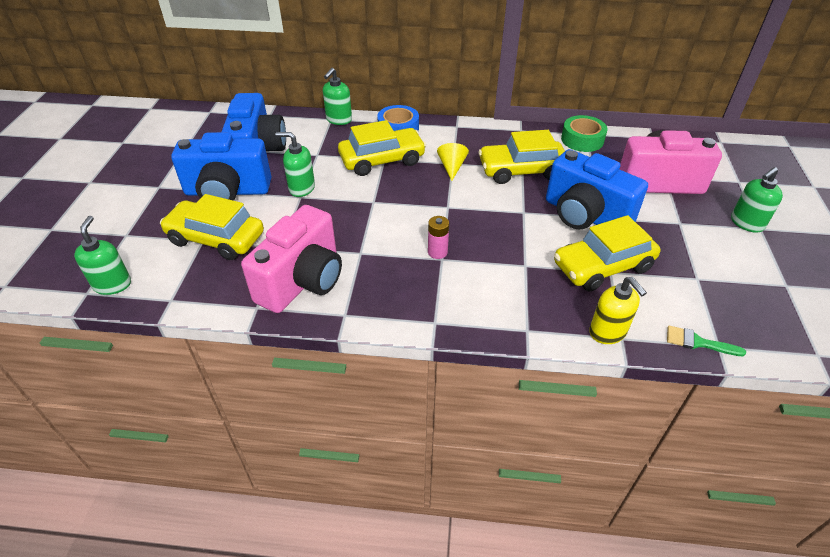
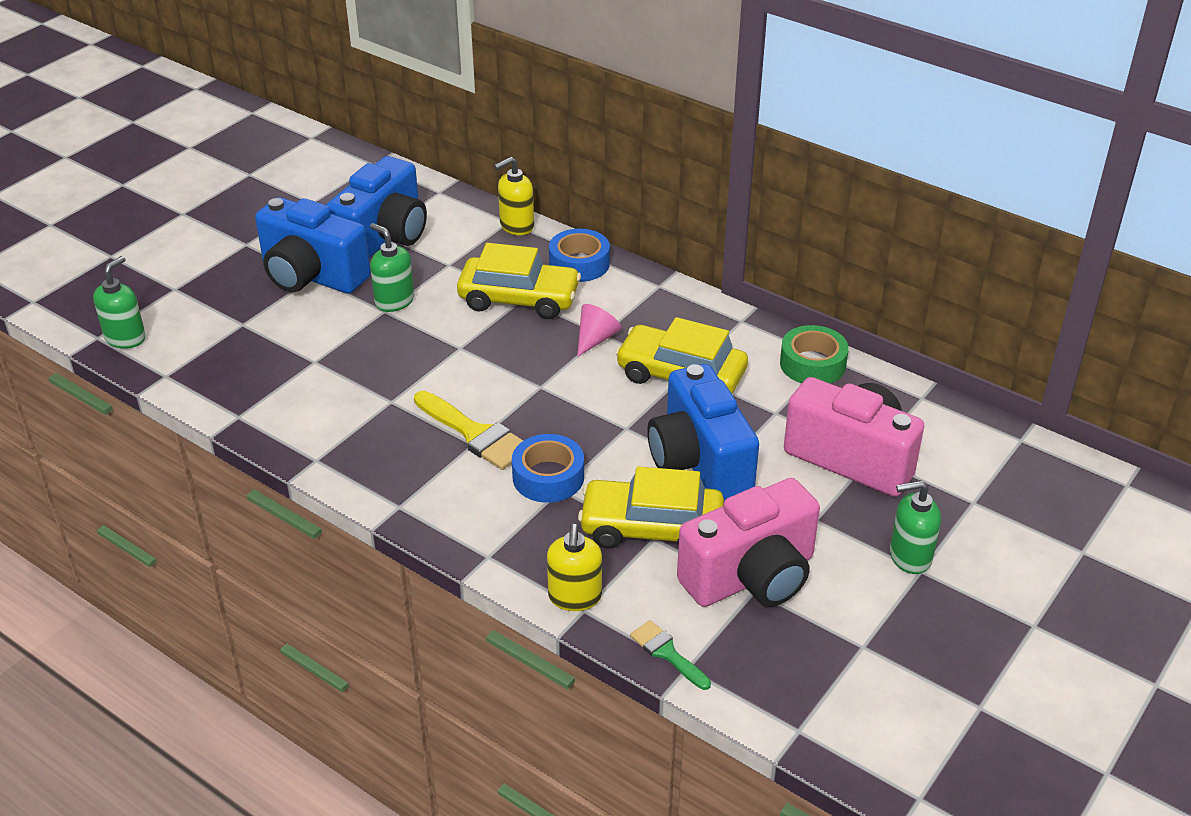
camera: 30 degrees right, 5 degrees down
yellow car [160,194,264,260] -> none
pink camera [241,205,342,313] -> pink camera moved to [677,478,820,607]
green soap dispenser [323,68,352,125] -> yellow soap dispenser [494,157,534,235]
pink battery [428,216,449,259] -> yellow brush [414,391,523,470]
yellow cone [437,143,469,181] -> pink cone [577,304,622,357]
none -> blue tape [512,434,584,503]

